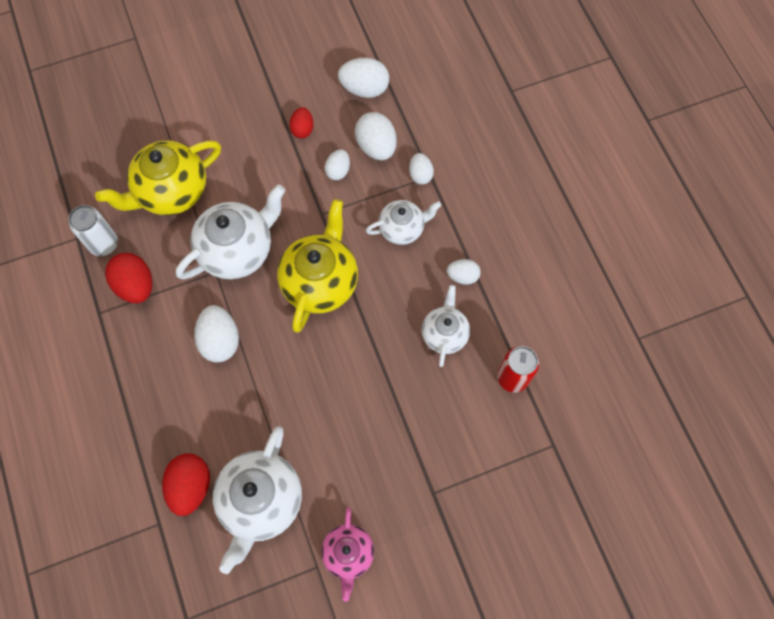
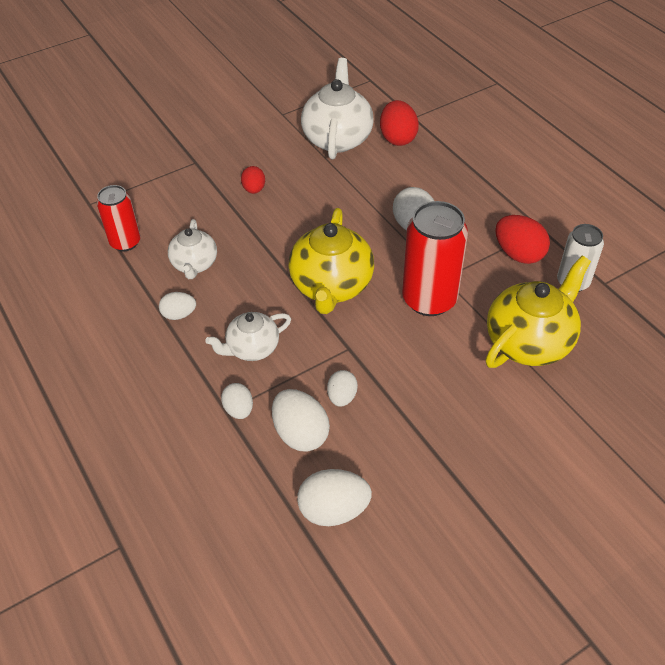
camera: 170 degrees right, 20 degrees down
white teapot [176,184,286,280] -> red can [402,201,468,316]
red egg [289,107,314,138] -> red egg moved to [241,166,265,194]
pink teapot [321,507,374,601] -> none

